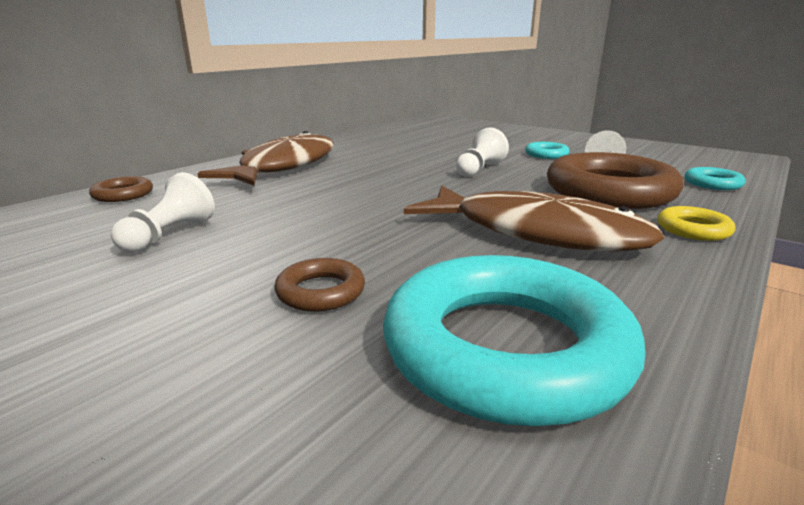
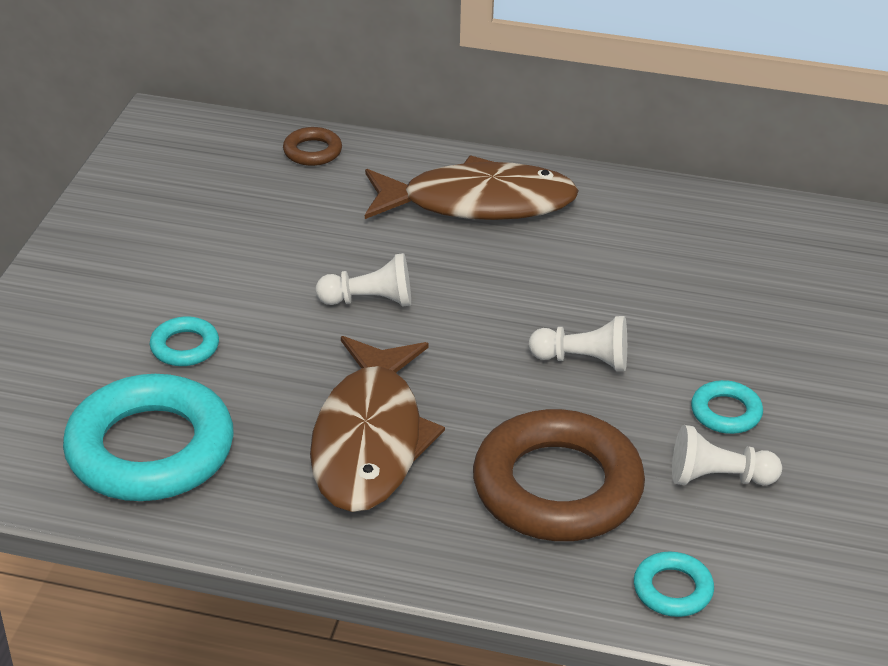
camera: 65 degrees right, 15 degrees up
white pawn [111,172,215,253] -> white pawn moved to [316,253,411,307]
brown ring [275,258,365,312] -> turquoise ring [150,316,219,366]
yellow ring [658,206,736,241] -> none

